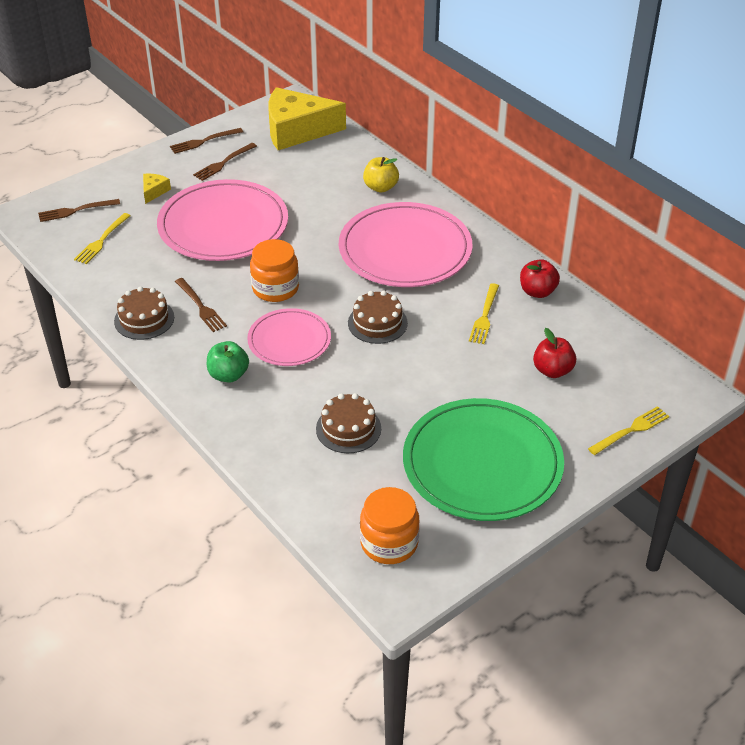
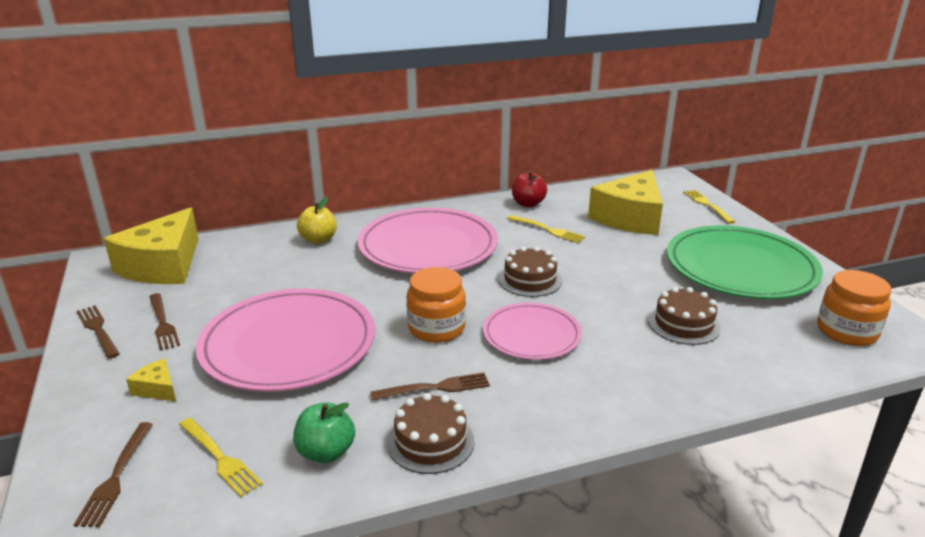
camera: 70 degrees left, 15 degrees down
brown fork [170,128,243,154] -> brown fork turned 150 degrees clockwise [77,305,120,359]
green apple [207,341,249,383] -> green apple moved to [293,402,355,463]
red apple [533,328,576,378] -> yellow cheese [588,170,663,235]

